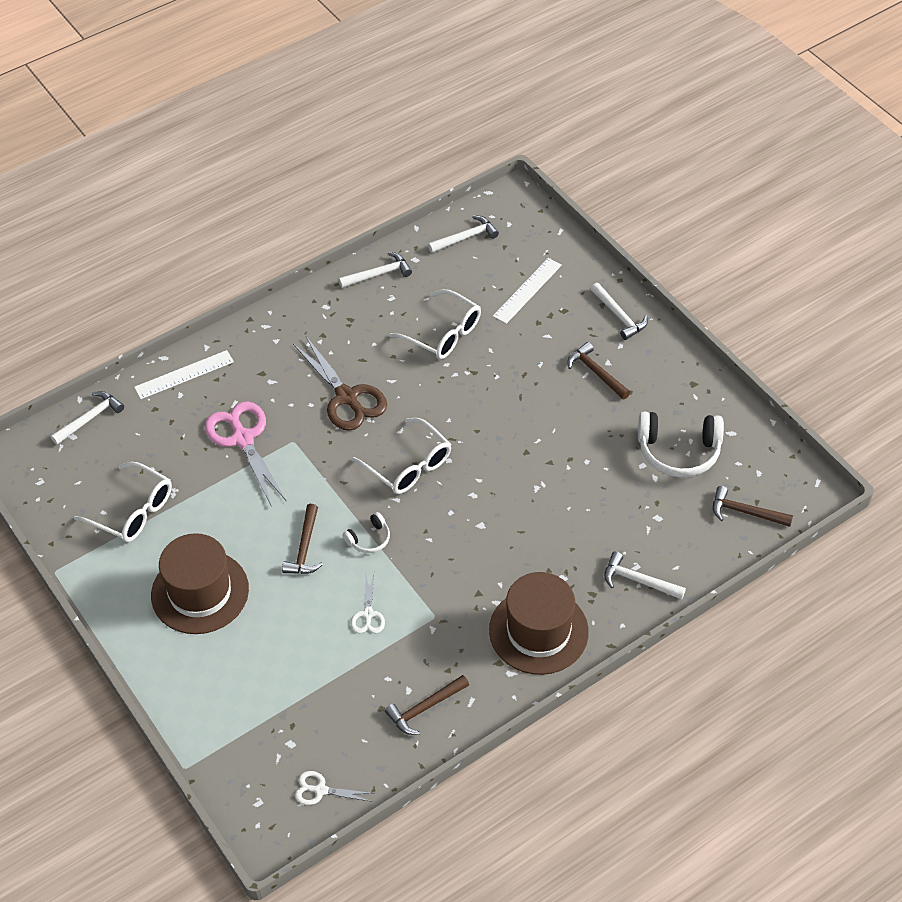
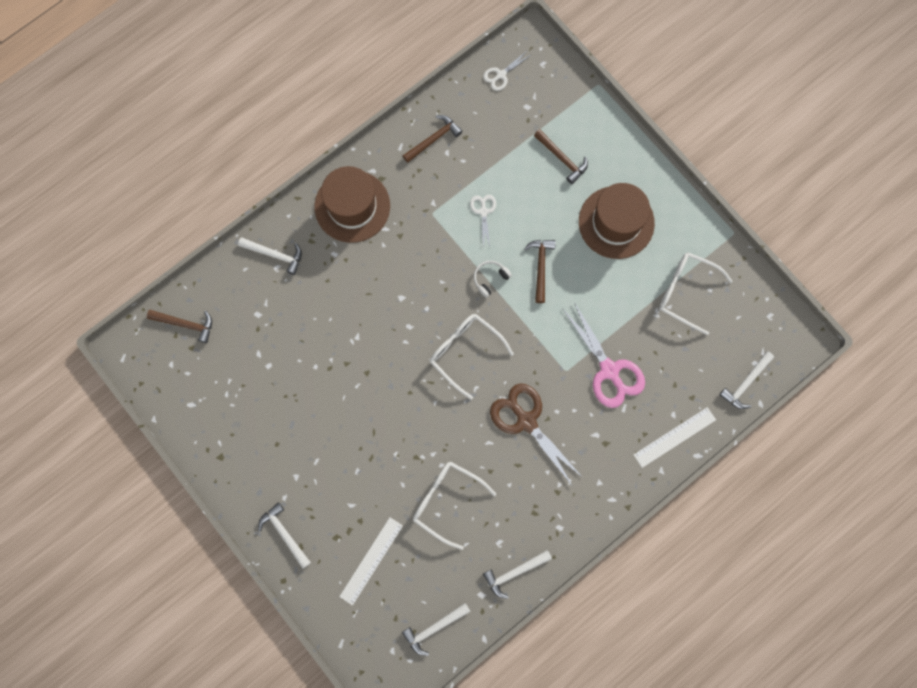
camera: 175 degrees right, 25 degrees up
white scissors [295,771,375,805] -> white scissors turned 135 degrees clockwise [483,50,532,91]
brown hammer [567,342,630,399] -> brown hammer moved to [534,129,588,184]
white headphones [638,412,724,477] -> none

